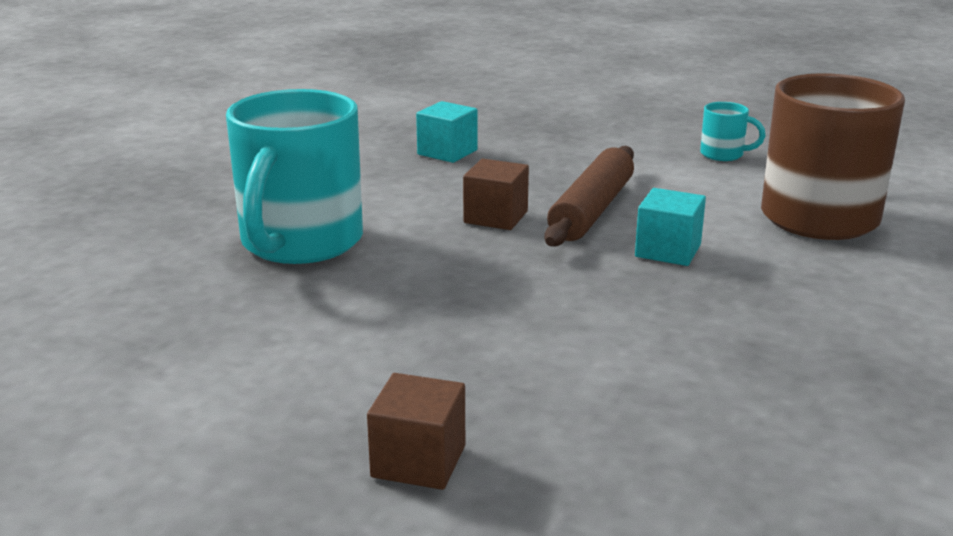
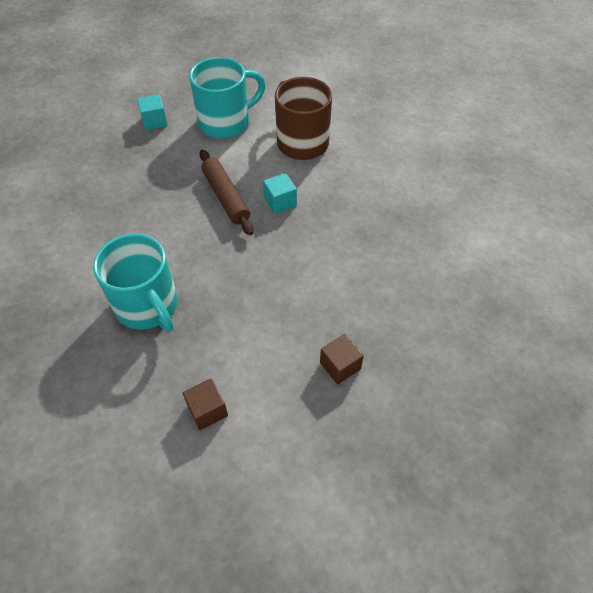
camera: 50 degrees left, 30 degrees up
turquoise cube [416,101,478,163] -> turquoise cube moved to [137,94,167,130]
brown cube [463,159,529,230] -> brown cube moved to [183,378,228,430]
turquoise mug [700,102,766,161] -> turquoise mug [189,57,266,139], size x2.38

